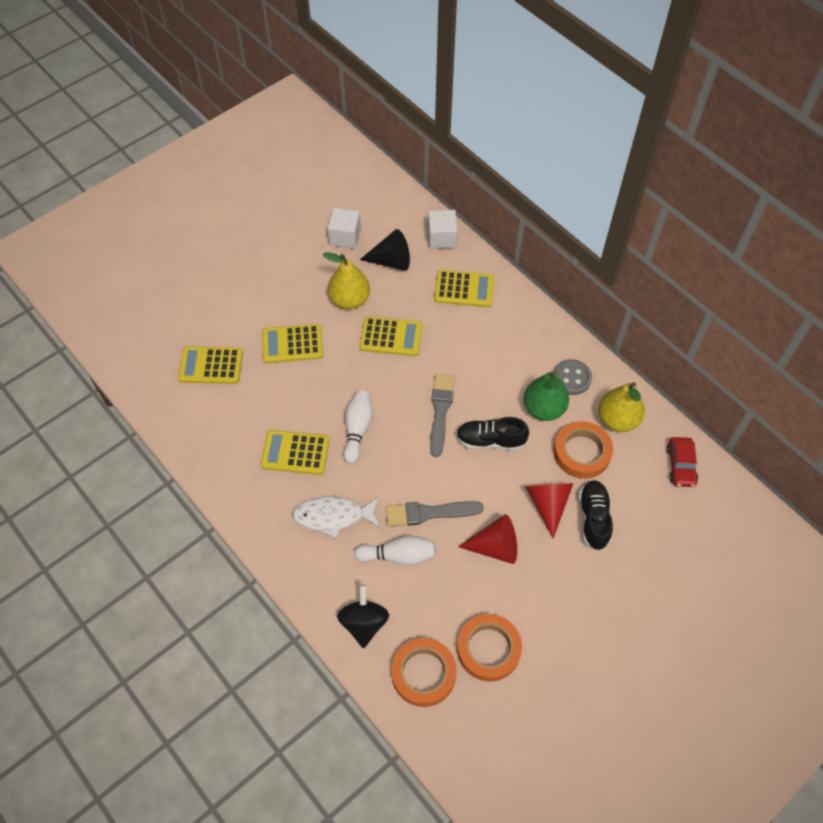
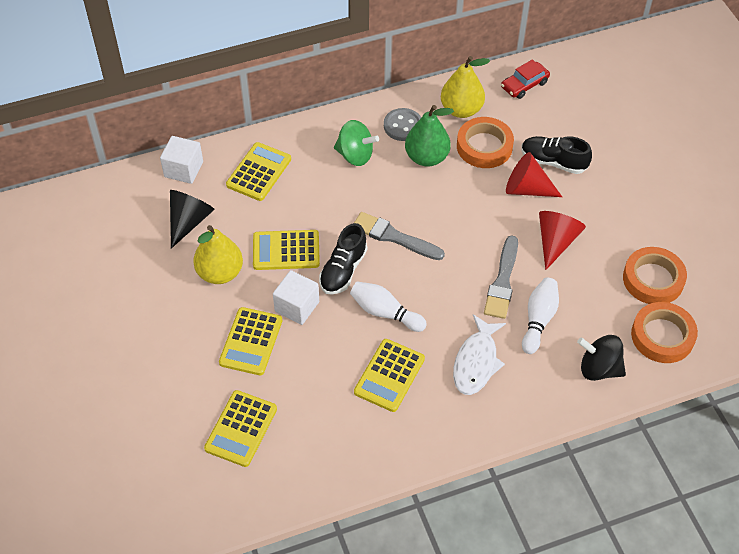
camera: 70 degrees left, 5 degrees down
white cube [328,208,361,249] -> white cube moved to [273,270,319,325]
yellow calculator [359,316,422,356] -> yellow calculator turned 120 degrees counterclockwise [253,230,320,270]
black shoe [456,417,529,451] -> black shoe moved to [319,223,367,294]
red car [667,437,698,487] -> red car turned 120 degrees clockwise [501,59,550,99]
none -> green spinning top [334,120,379,166]

